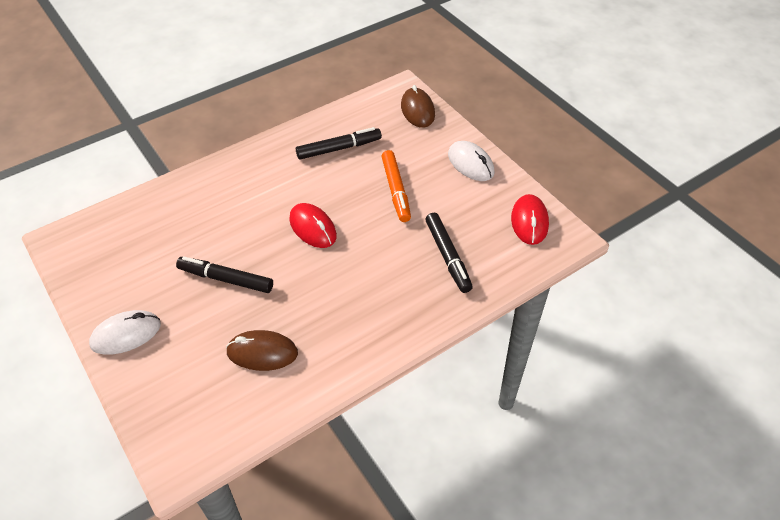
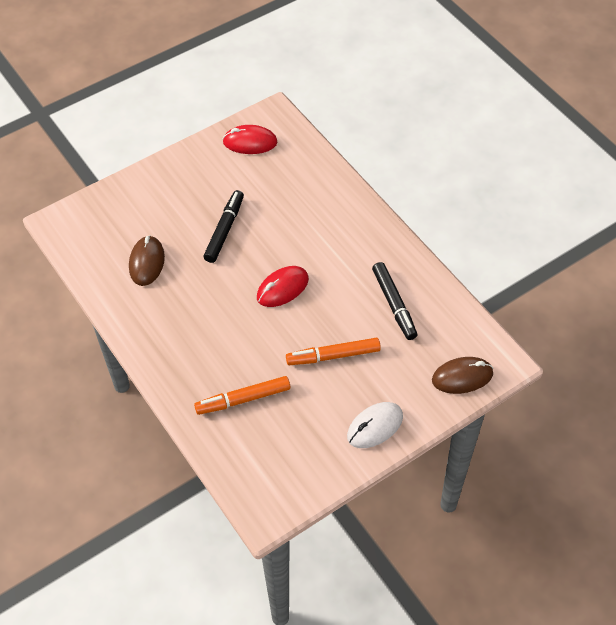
camera: 90 degrees right, 5 degrees up
white mouse [89,310,161,355] -> none
black marker [425,213,473,293] -> orange marker [194,376,290,415]
red mouse [511,194,549,245] -> red mouse moved to [223,125,278,154]

